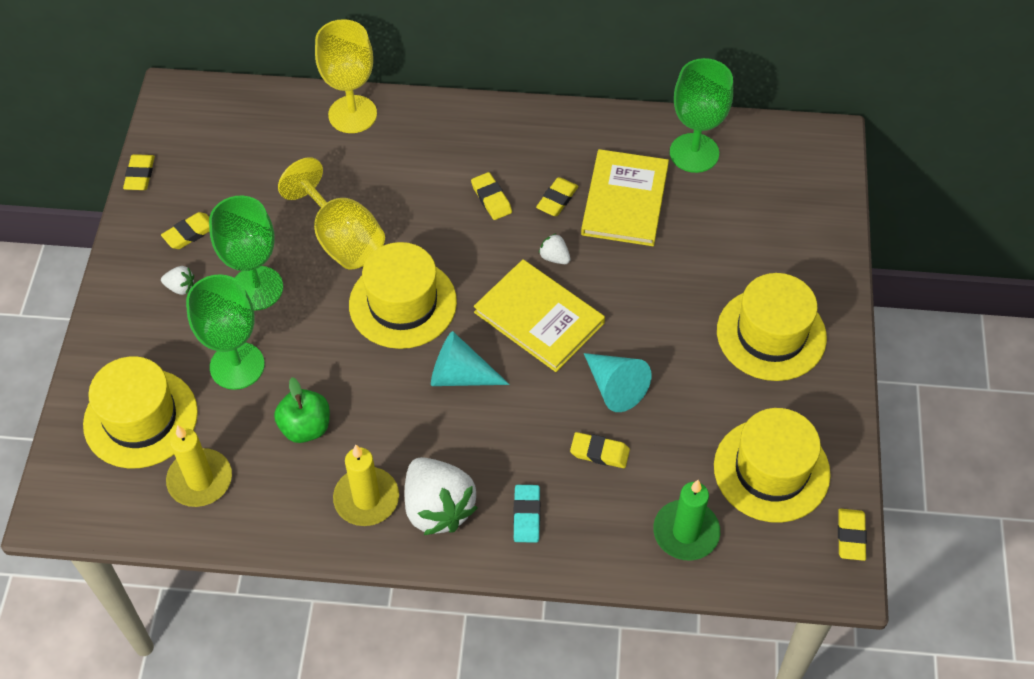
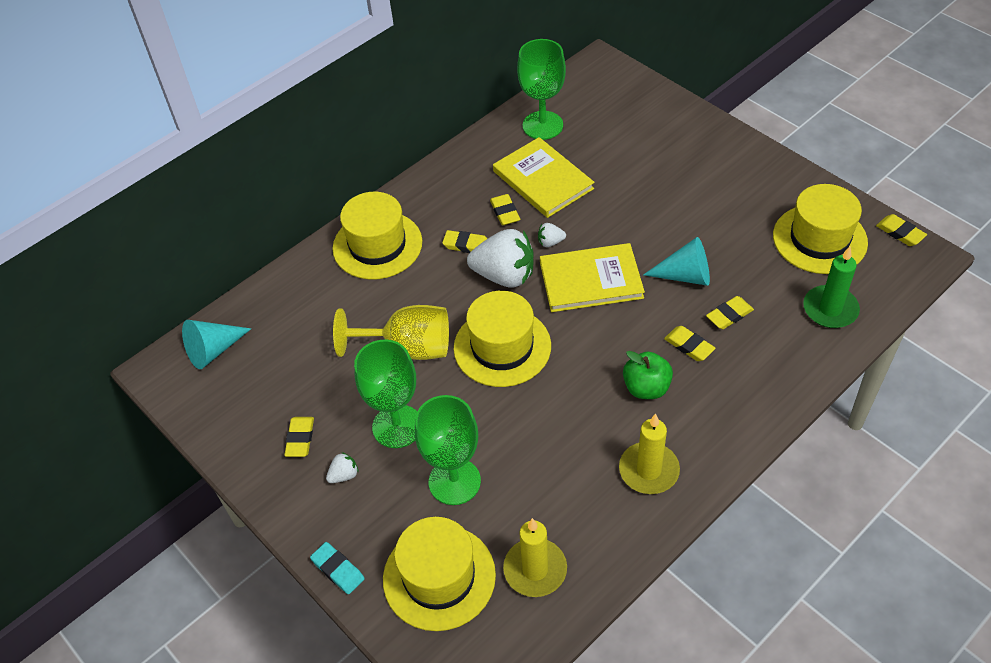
camera: 45 degrees left, 5 degrees down
yellow eraser [123,154,155,190] -> yellow eraser moved to [664,326,715,361]
green apple [274,377,330,443] -> green apple moved to [623,351,673,399]
yellow goblet [315,19,377,133] -> none
white strawberry [405,457,477,535] -> white strawberry moved to [467,229,534,288]
turquoise cone [431,331,510,386] -> turquoise cone moved to [182,320,251,369]
turquoise eraser [513,485,540,543] -> turquoise eraser moved to [310,542,365,594]
yellow hat [717,273,827,381] -> yellow hat moved to [332,192,422,280]

